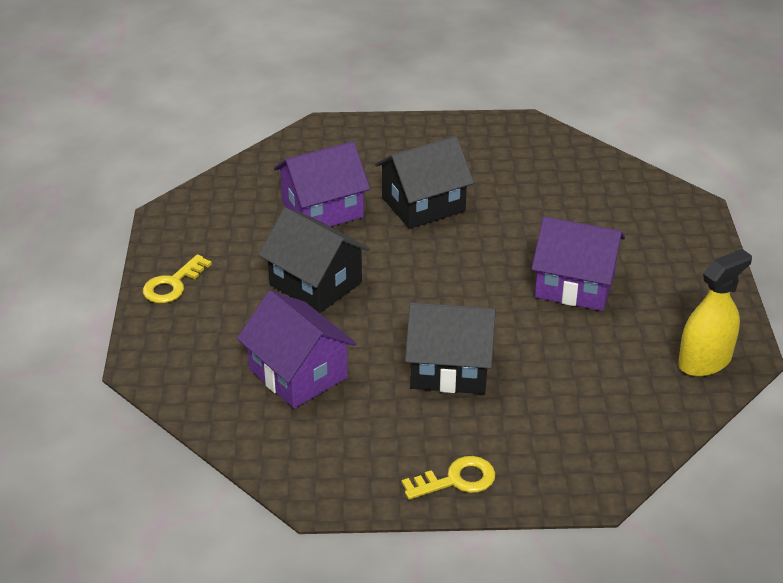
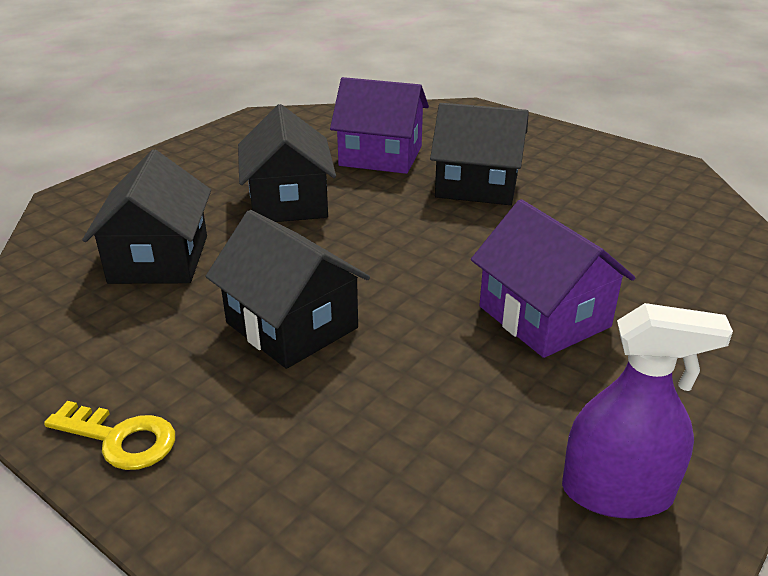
camera: 40 degrees right, 5 degrees down
yellow key [143,254,212,303] -> none
purple house [237,291,357,408] -> black house [82,150,211,284]
yellow spray bottle [678,249,752,376] -> purple spray bottle [562,303,733,518]

